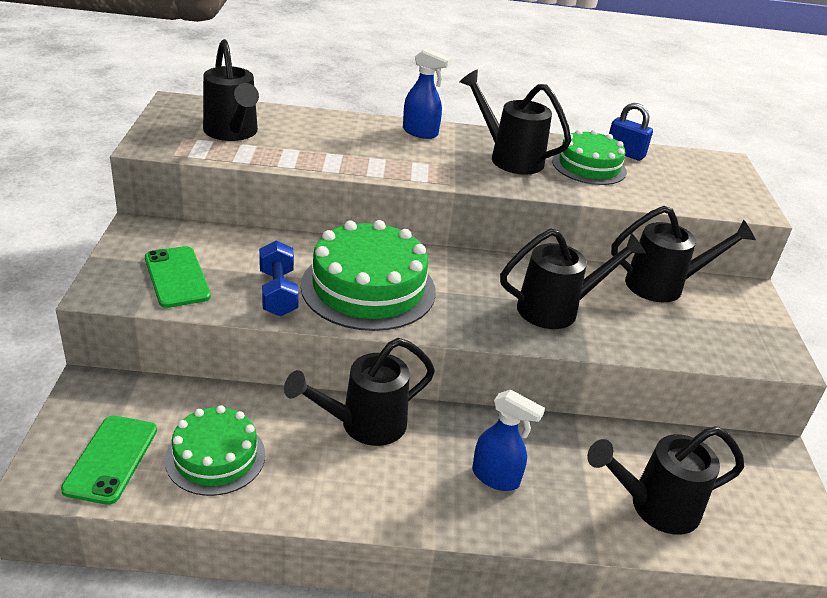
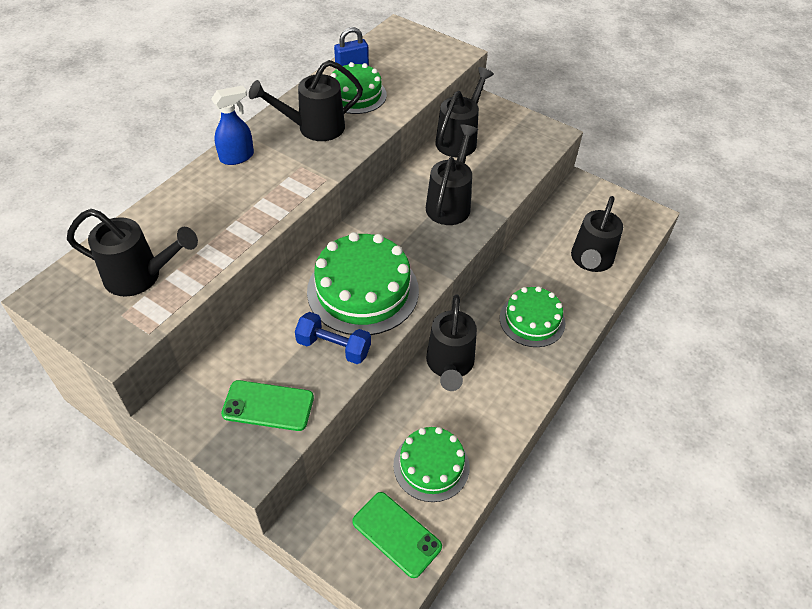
camera: 55 degrees left, 15 degrees up
blue spray bottle [472,390,545,491] -> green cake [500,286,565,347]

